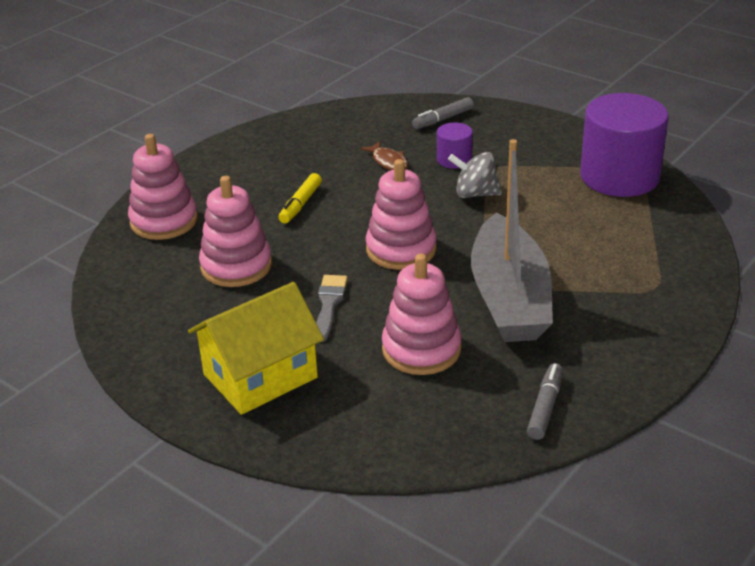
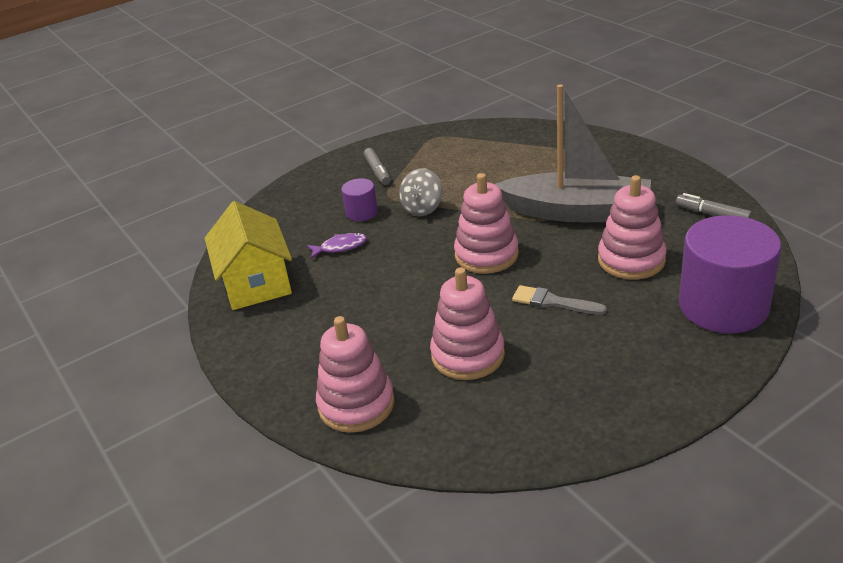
camera: 70 degrees left, 0 degrees up
yellow house [188,282,324,415] -> yellow house moved to [205,201,292,310]
yellow marker [279,173,322,223] -> none
brown fish [360,141,408,170] -> purple fish [307,233,367,259]
grey marker [412,97,474,129] -> grey marker moved to [364,148,391,185]
purple cylinder [580,93,669,197] -> purple cylinder moved to [679,215,781,333]

